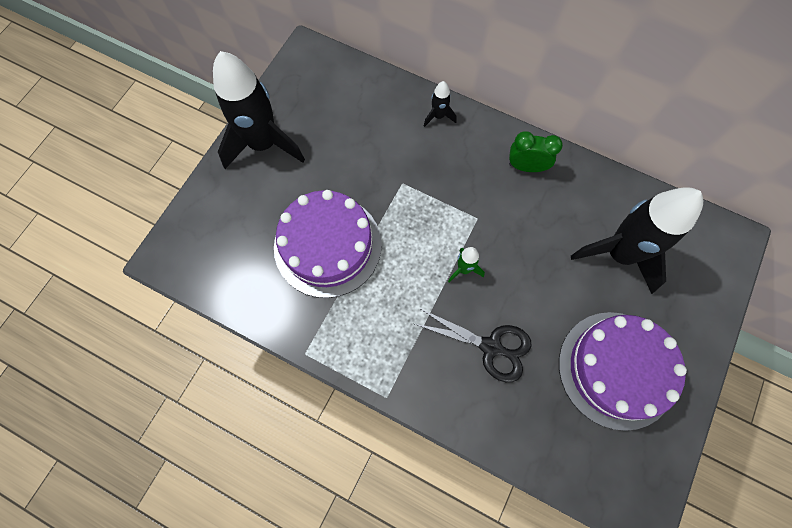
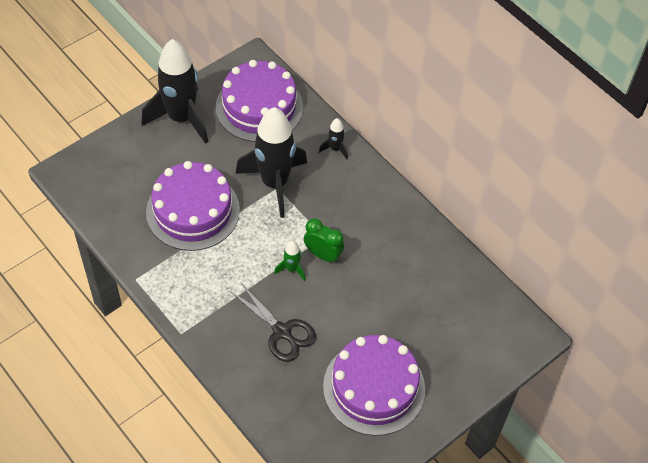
camera: 20 degrees right, 15 degrees down
green clock [509,131,563,172] -> green clock moved to [304,218,344,263]
black rocket [571,187,703,294] -> black rocket moved to [235,107,307,218]
none -> purple cake [216,60,303,142]

